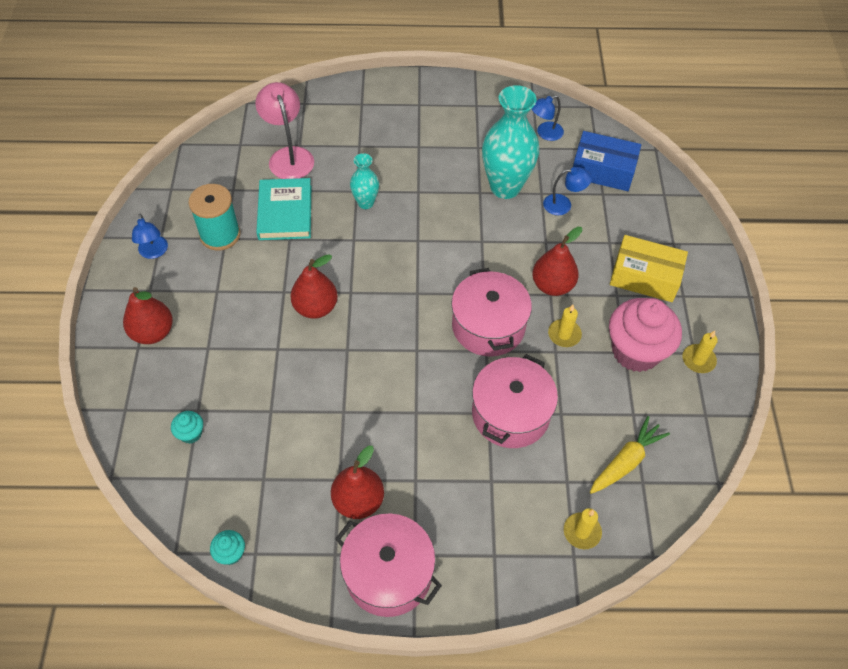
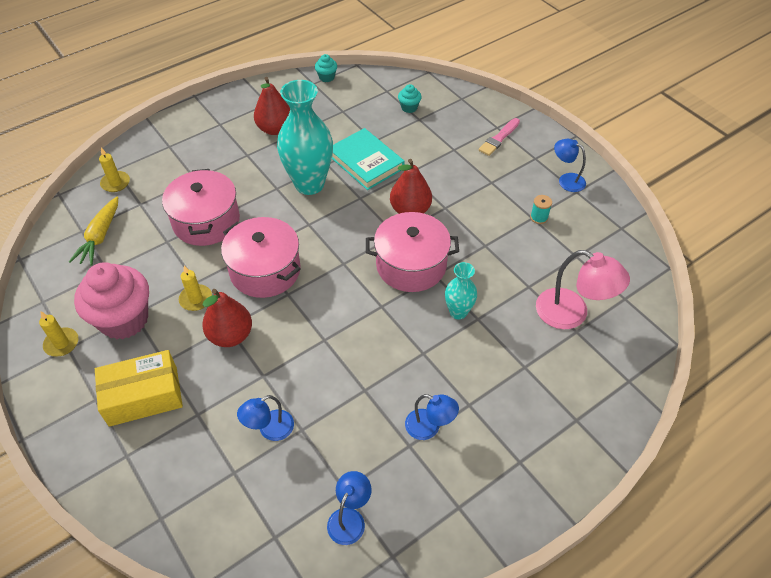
camera: 145 degrees right, 5 degrees down
red pear [123,287,173,344] -> pink brush [479,118,520,156]
turquoise spool [188,184,240,251] -> turquoise spool [530,195,552,224], size x0.46
turquoise book [256,178,311,240] -> turquoise book moved to [332,128,405,190]
pink pot [335,513,442,617] -> pink pot moved to [366,212,459,292]
turquoise vase [482,85,539,199] -> turquoise vase moved to [277,80,333,195]
blue box [573,131,641,191] -> none
none -> blue lamp [405,394,459,440]

